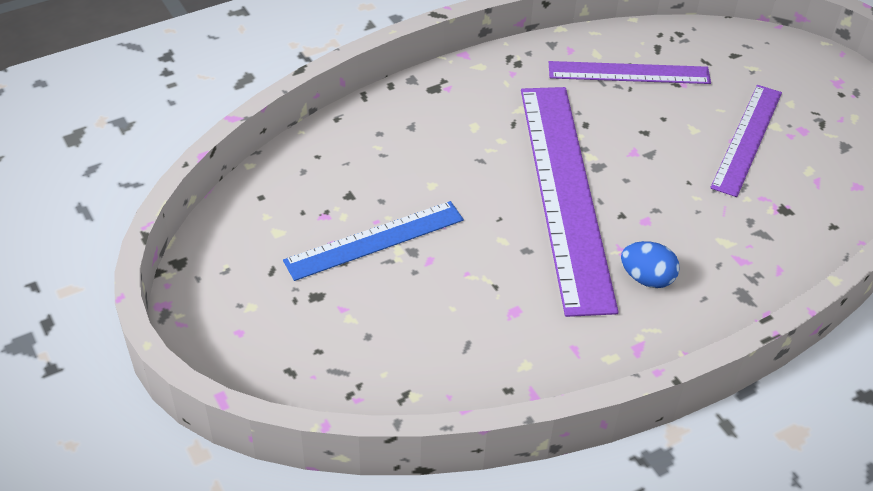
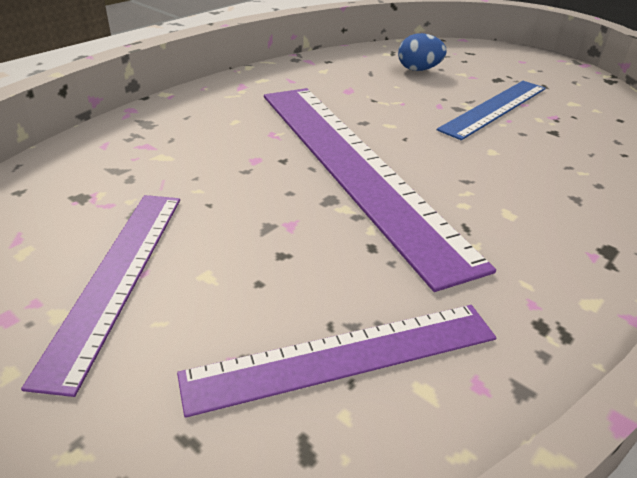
camera: 160 degrees right, 10 degrees down
blue egg [621,241,680,288] -> blue egg moved to [398,33,447,71]

